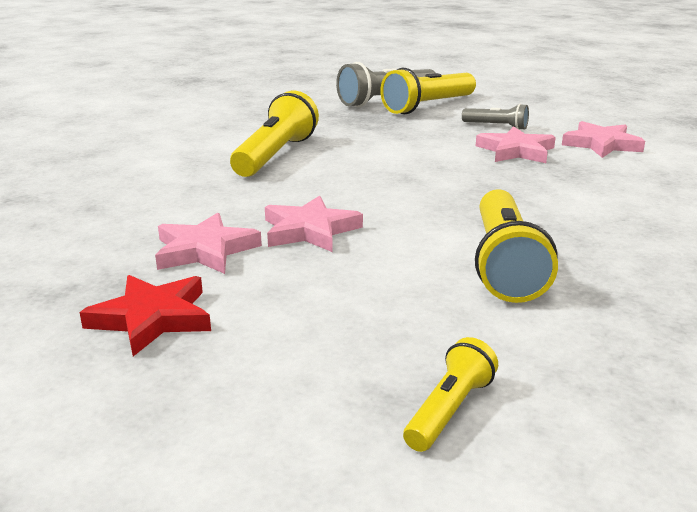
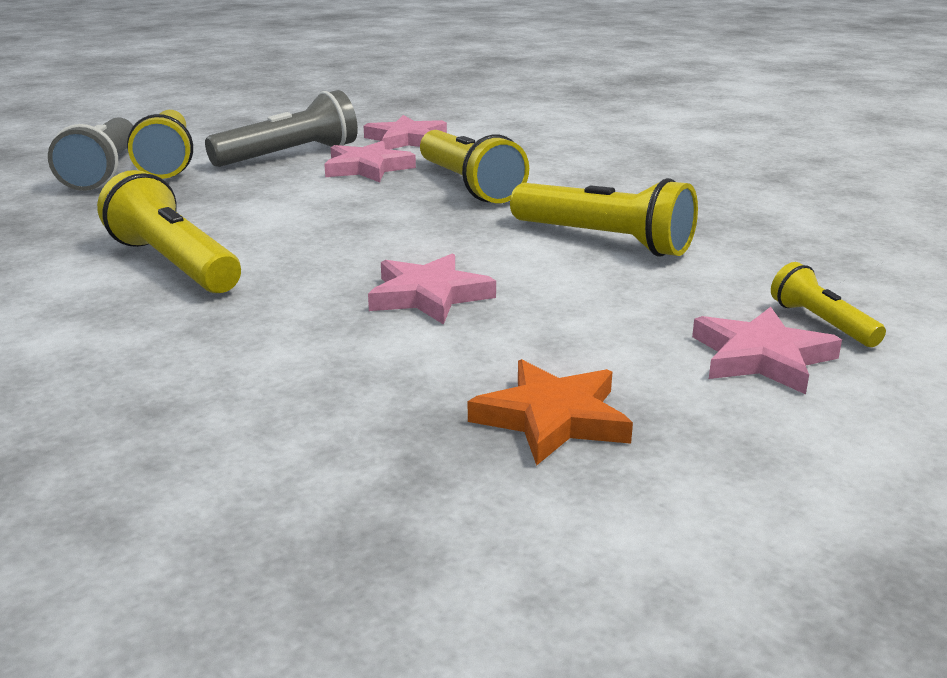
camera: 60 degrees left, 0 degrees up
red star [80,275,211,356] -> orange star [468,359,633,466]
pink star [155,213,262,274] -> pink star moved to [692,307,842,394]
grey flashlight [462,104,529,130] -> grey flashlight [205,90,358,167], size x1.85
none -> yellow flashlight [420,130,529,203]

